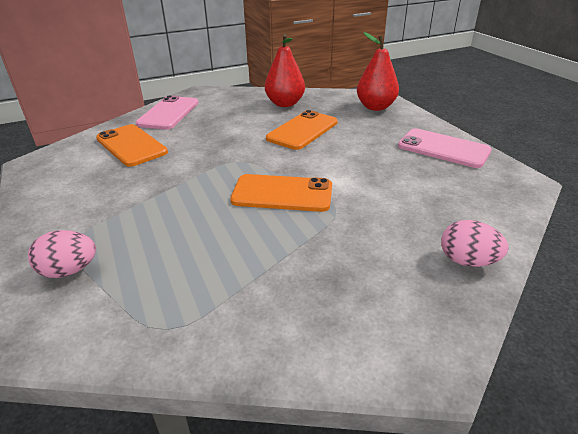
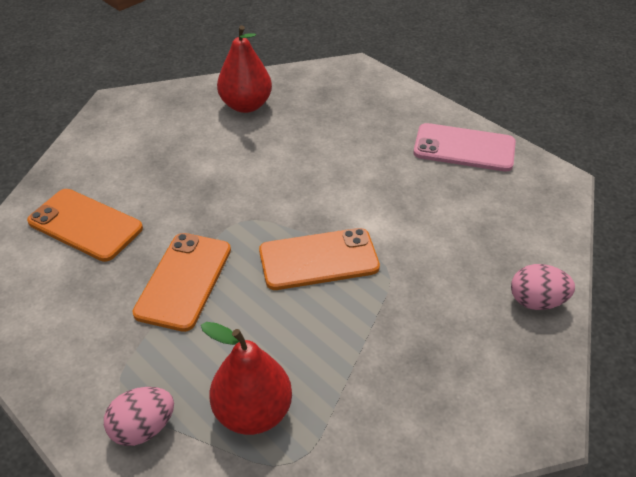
camera: 20 degrees left, 10 degrees up
pink phone [136,95,198,130] -> none
orange phone [266,110,338,150] -> orange phone moved to [132,233,231,332]
red pear [357,32,399,111] -> red pear moved to [201,322,292,435]

